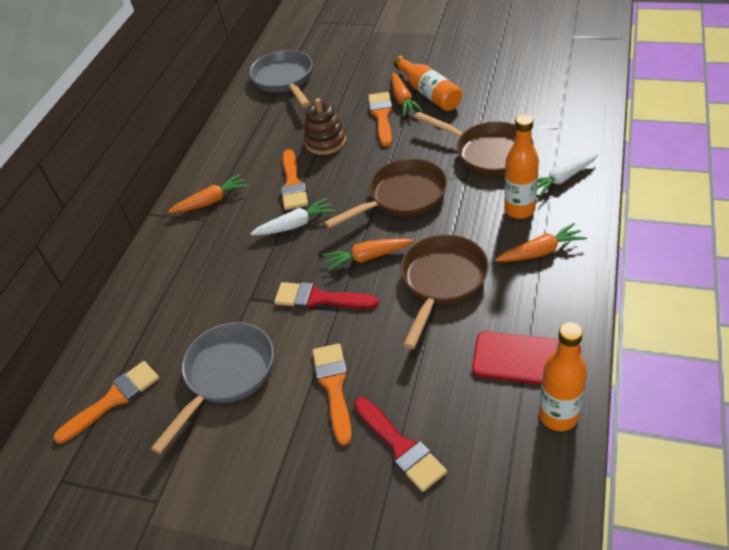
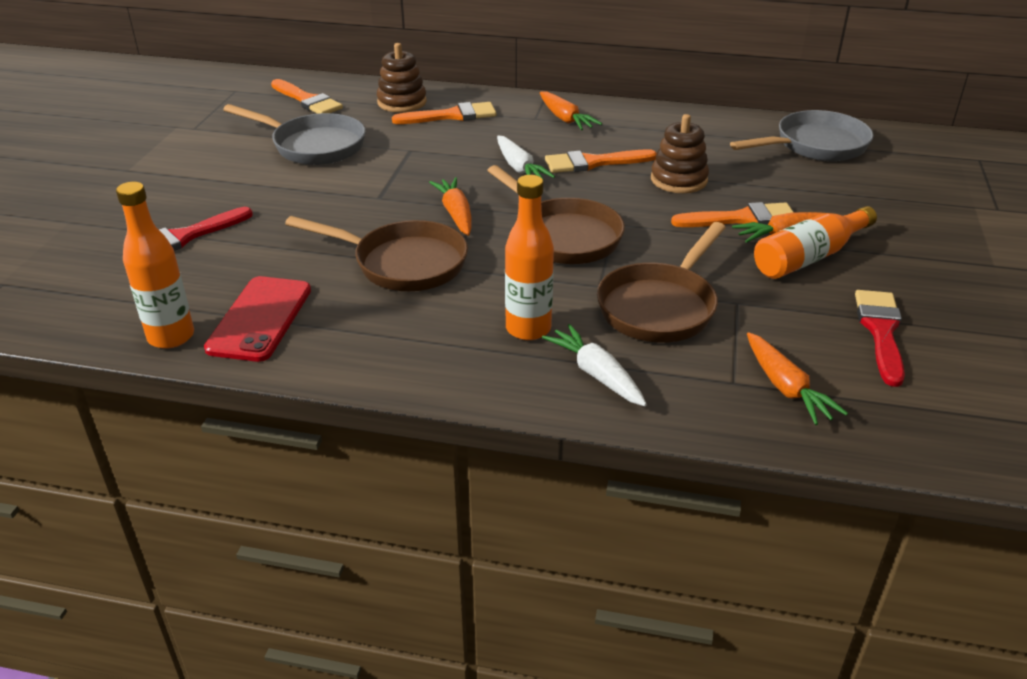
camera: 80 degrees right, 10 degrees down
red brush [274,282,379,309] -> red brush moved to [855,290,905,387]
orange brush [313,343,352,445] -> orange brush moved to [392,102,497,124]
orange carrot [495,223,587,262] -> orange carrot moved to [747,332,848,425]
none -> brown stacking toy [377,43,427,112]

